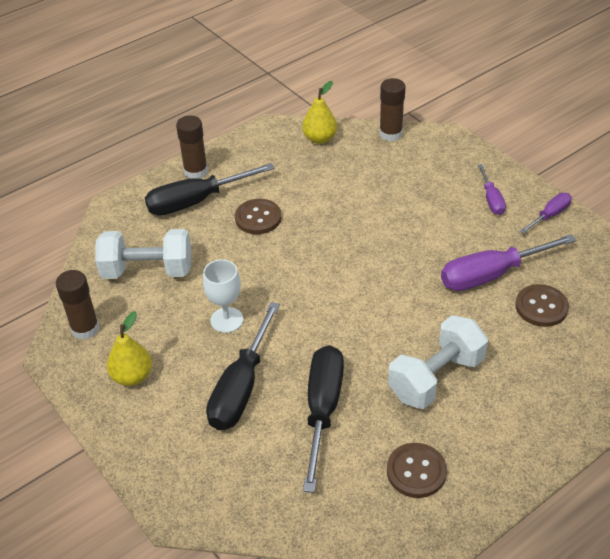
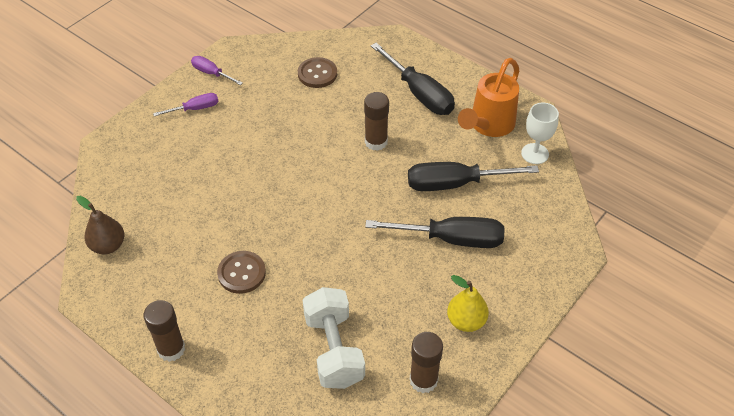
camera: 105 degrees left, 5 degrees up
black screwdriver [145,163,275,215] -> black screwdriver moved to [371,43,455,115]
white goblet [203,259,243,333] -> white goblet moved to [521,103,559,164]
yellow pear [302,81,337,144] -> brown pear [76,196,124,254]
brown glue stick [379,78,406,141] -> brown glue stick moved to [364,92,389,151]
brown button [387,443,447,498] -> orange watering can [458,58,519,137]
white dumbbell [388,315,488,409] -> none
purple screwdriver [441,234,577,291] -> none

